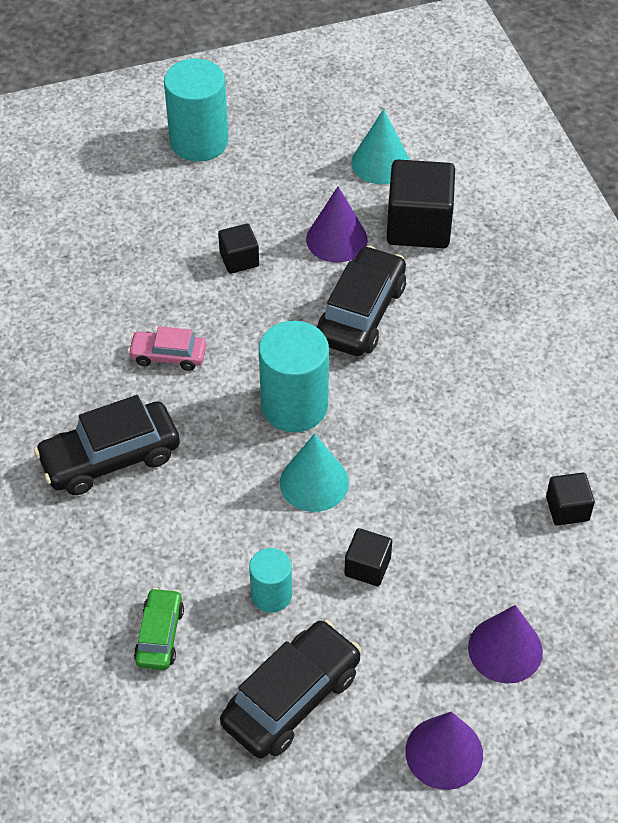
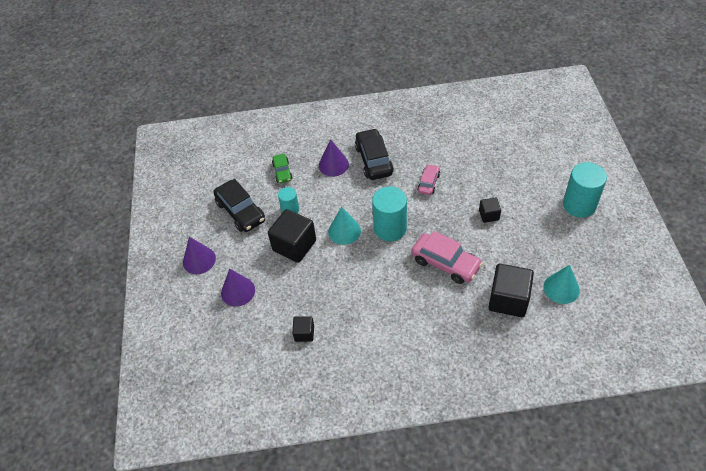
camera: 105 degrees right, 0 degrees up
green car [134,588,184,670] -> green car turned 60 degrees clockwise [272,154,292,183]
purple cone [306,186,368,263] -> purple cone moved to [319,139,349,177]
black car [317,246,406,356] -> pink car [411,231,483,284]
black cube [344,528,392,586] -> black cube [268,209,316,263], size x1.93

